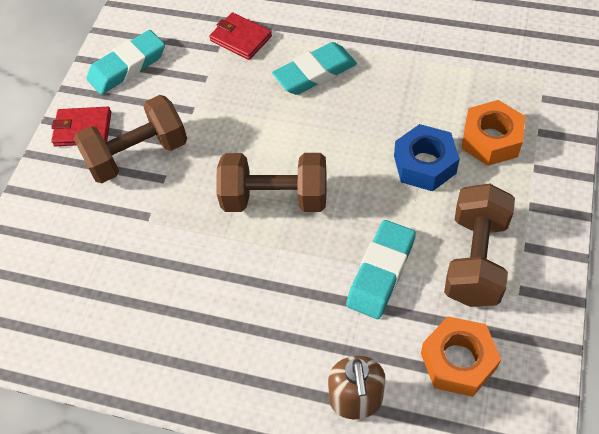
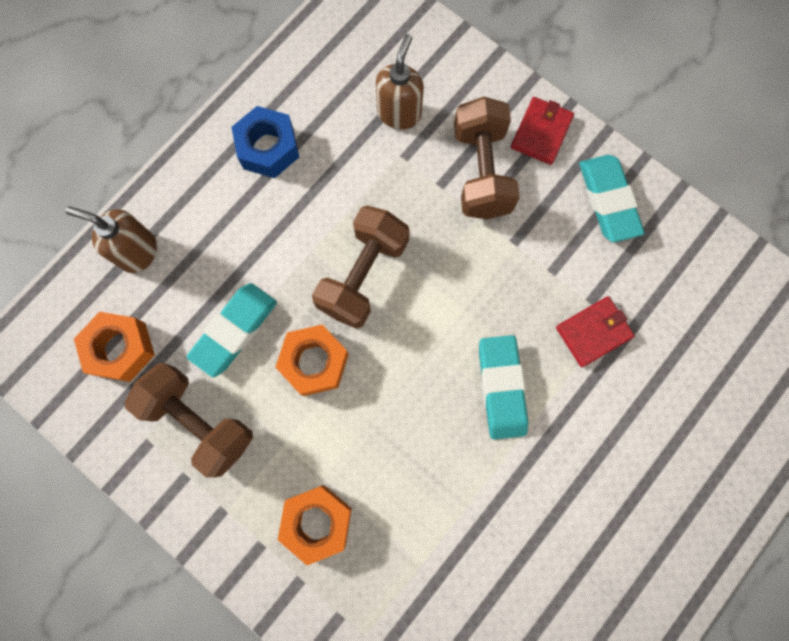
camera: 110 degrees right, 20 degrees up
turquoise eraser [346,220,416,319] -> turquoise eraser turned 75 degrees clockwise [187,283,277,377]
blue nut [394,124,460,191] -> blue nut moved to [231,106,299,178]
none -> orange nut [275,325,349,396]
none -> brown soap dispenser [376,34,424,130]

